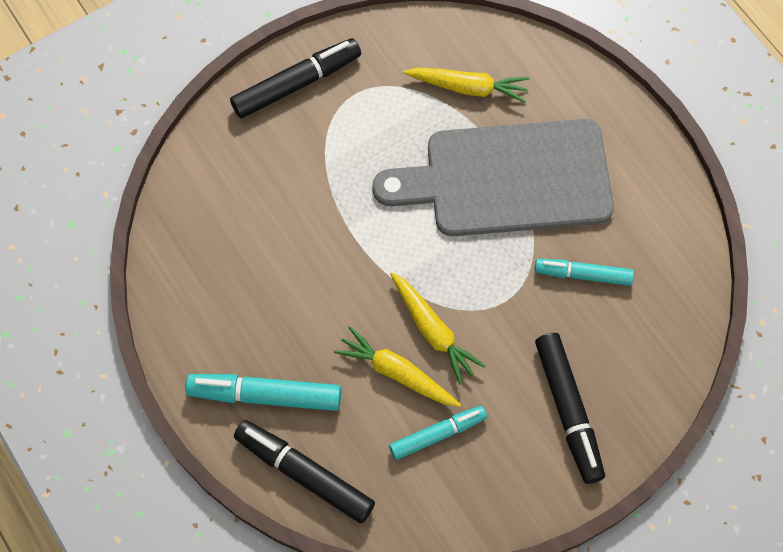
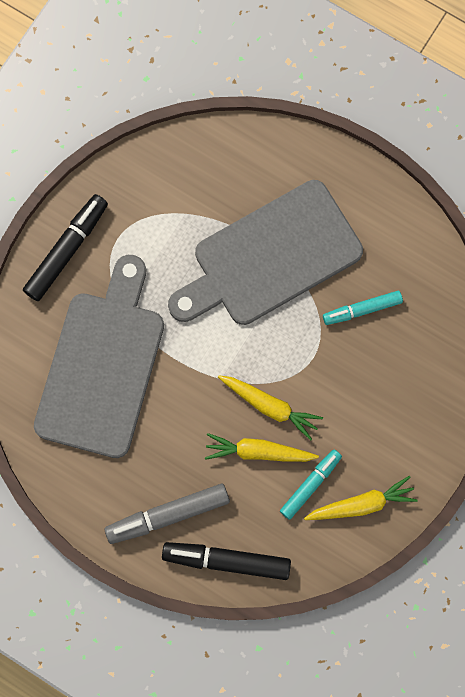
camera: 25 degrees left, 10 degrees up
turquoise marker [185,374,341,411] -> grey marker [105,484,230,544]
yellow carrot [403,68,529,103] -> yellow carrot moved to [304,476,418,520]
black marker [535,333,605,484] -> none
none -> grey cutting board [34,255,164,458]

